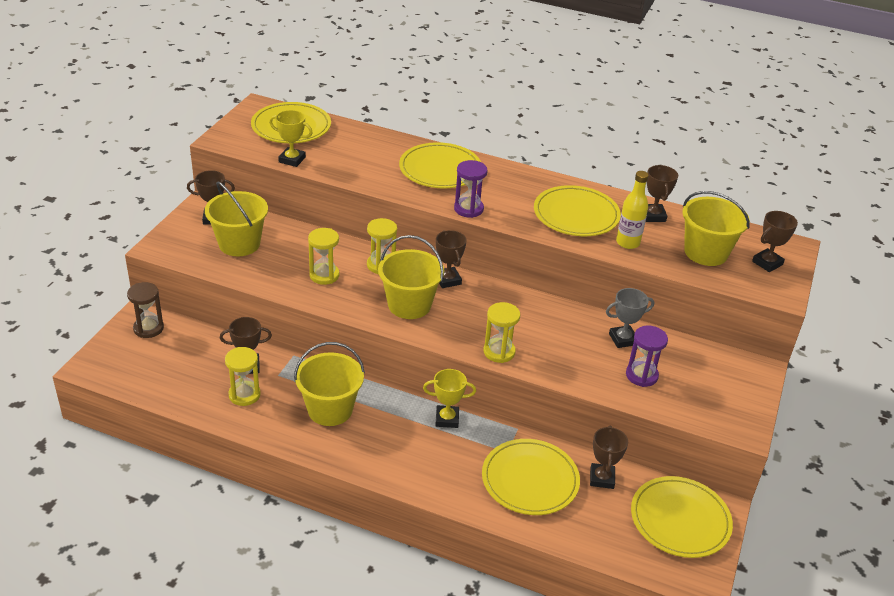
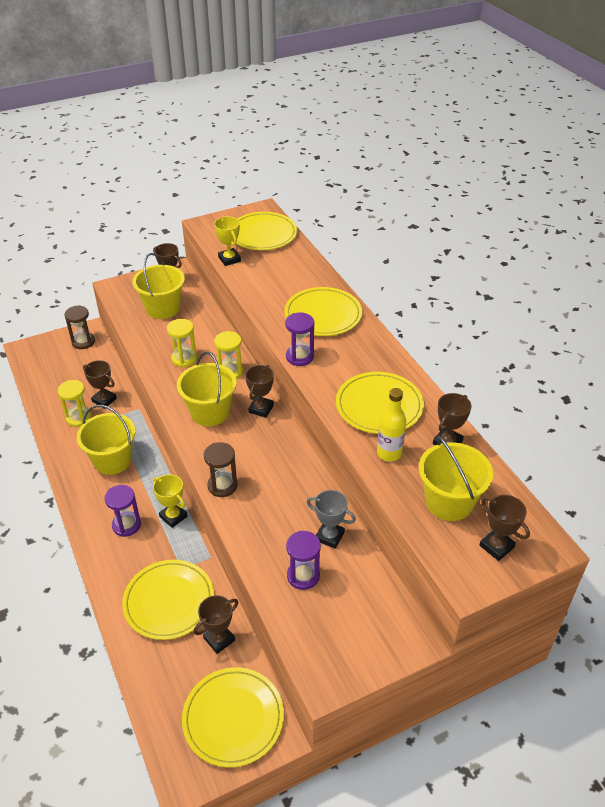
camera: 45 degrees right, 5 degrees up
yellow hourglass [483,302,520,363] -> brown hourglass [204,442,238,497]
brown trophy [752,211,798,272] -> brown trophy turned 45 degrees clockwise [479,495,530,561]
none -> purple hourglass [104,485,141,537]

